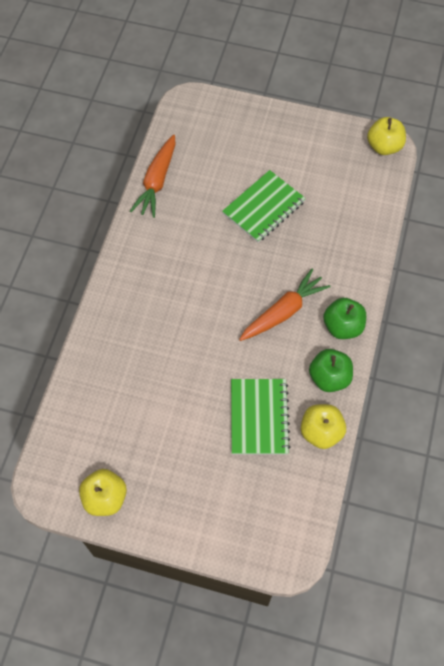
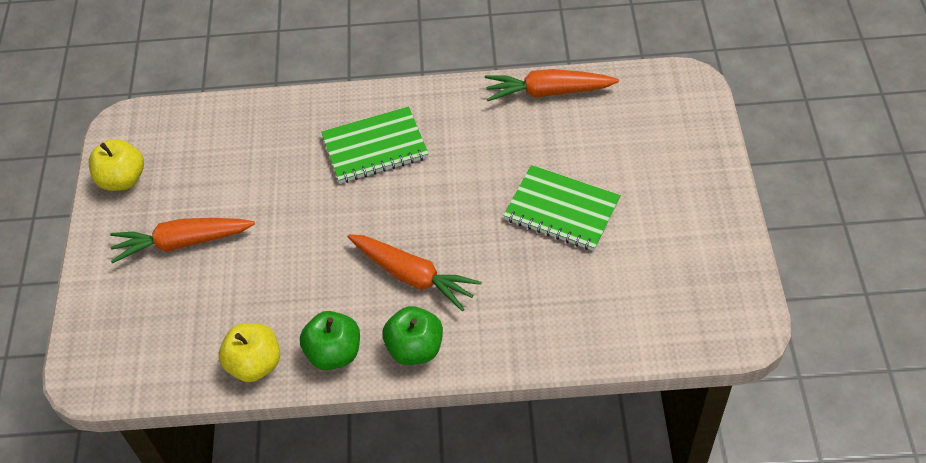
camera: 75 degrees right, 10 degrees down
green notebook [231,379,291,454] -> green notebook moved to [321,106,429,183]
yellow apple [367,117,406,155] -> none
none -> orange carrot [110,218,255,263]

